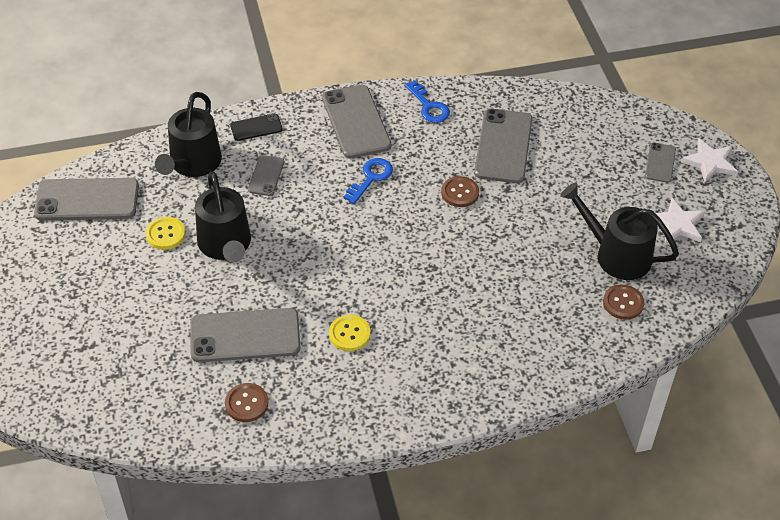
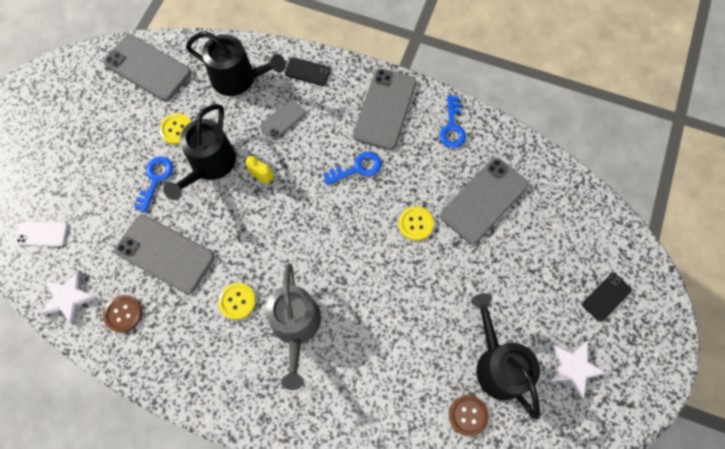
camera: 35 degrees right, 20 degrees up
black watering can [155,92,222,177] -> black watering can turned 120 degrees counterclockwise [186,31,286,96]
brown button [441,176,479,207] -> yellow button [398,206,434,241]
grey phone [645,143,676,183] -> black phone [582,273,632,322]
white star [681,138,738,183] -> white star moved to [40,270,98,325]
none -> white phone [16,221,68,246]
none -> blue key [134,156,173,212]
none -> yellow clock [246,156,274,184]
none -> grey watering can [266,263,321,390]

